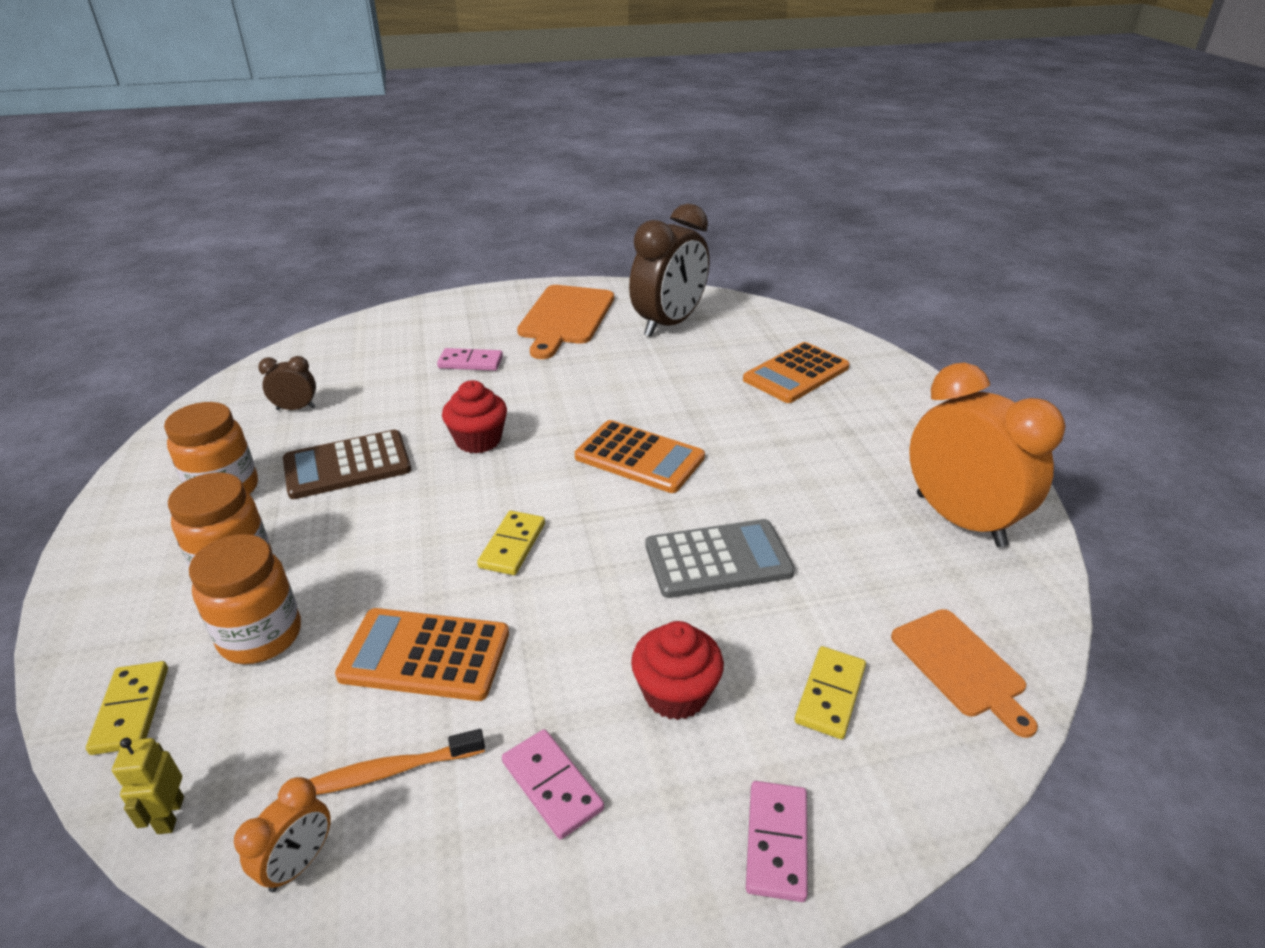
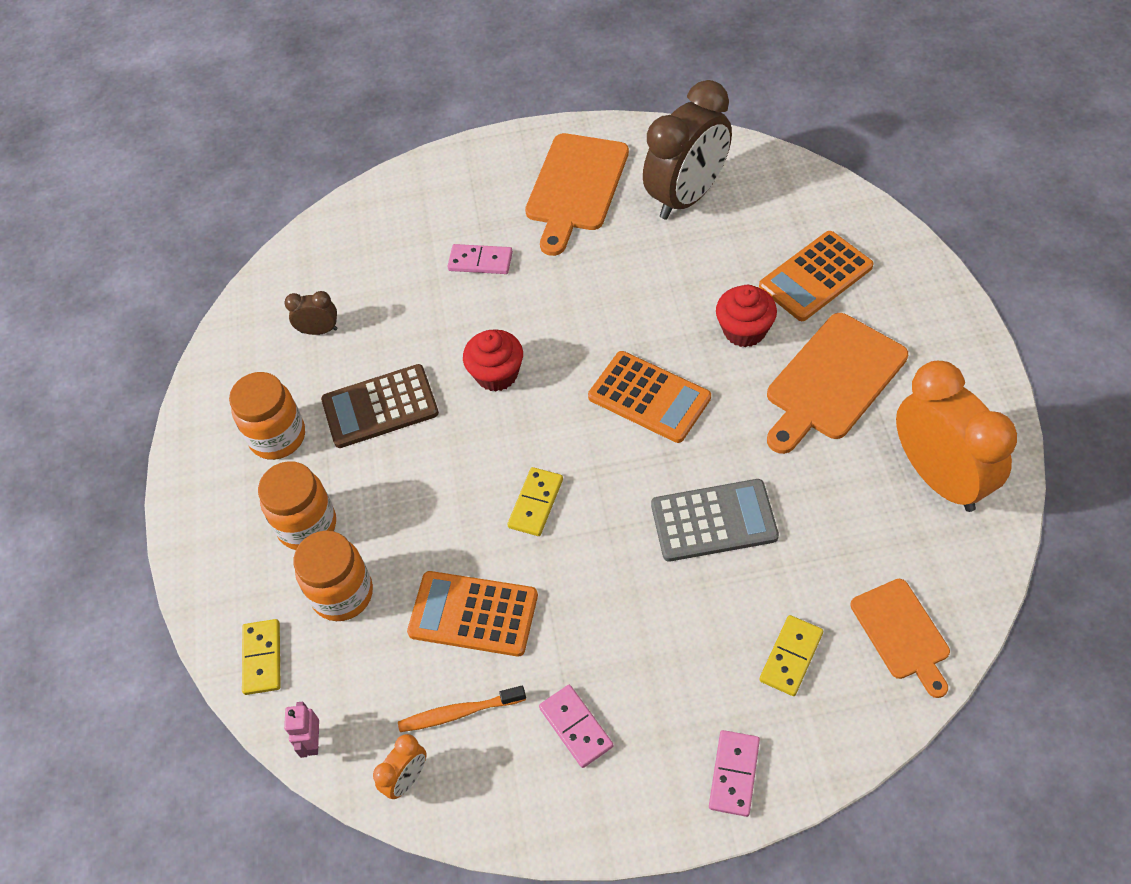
camera: 10 degrees right, 20 degrees up
yellow robot [112,738,184,834] -> pink robot [284,702,319,758]
red cupcake [631,621,724,720] -> red cupcake moved to [716,285,777,347]
none -> orange cutting board [767,313,908,454]

